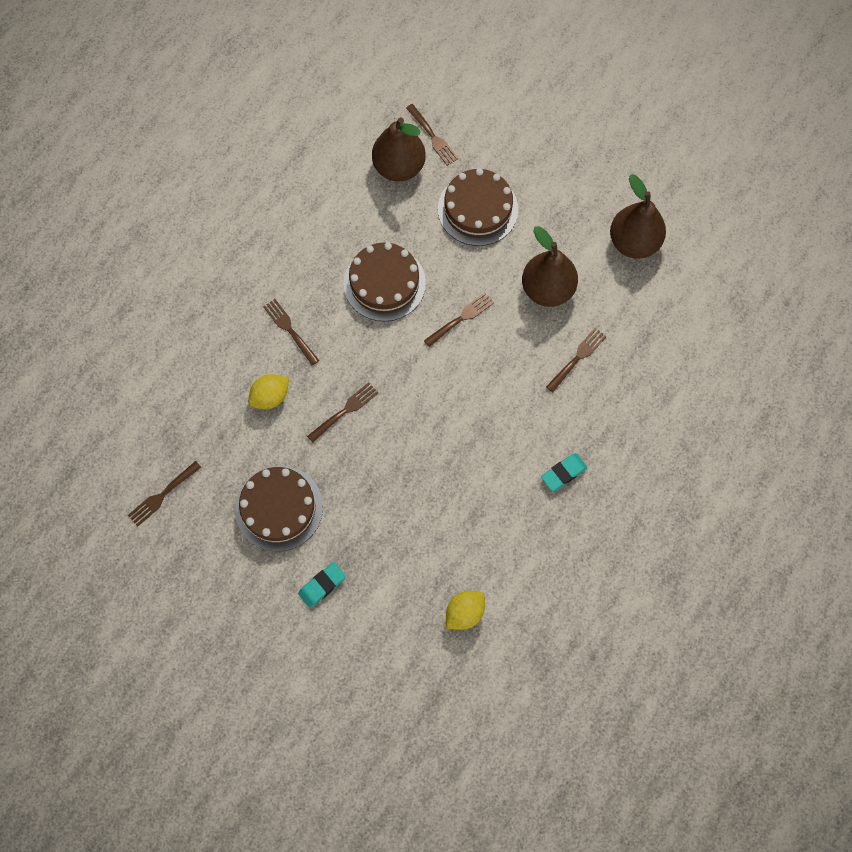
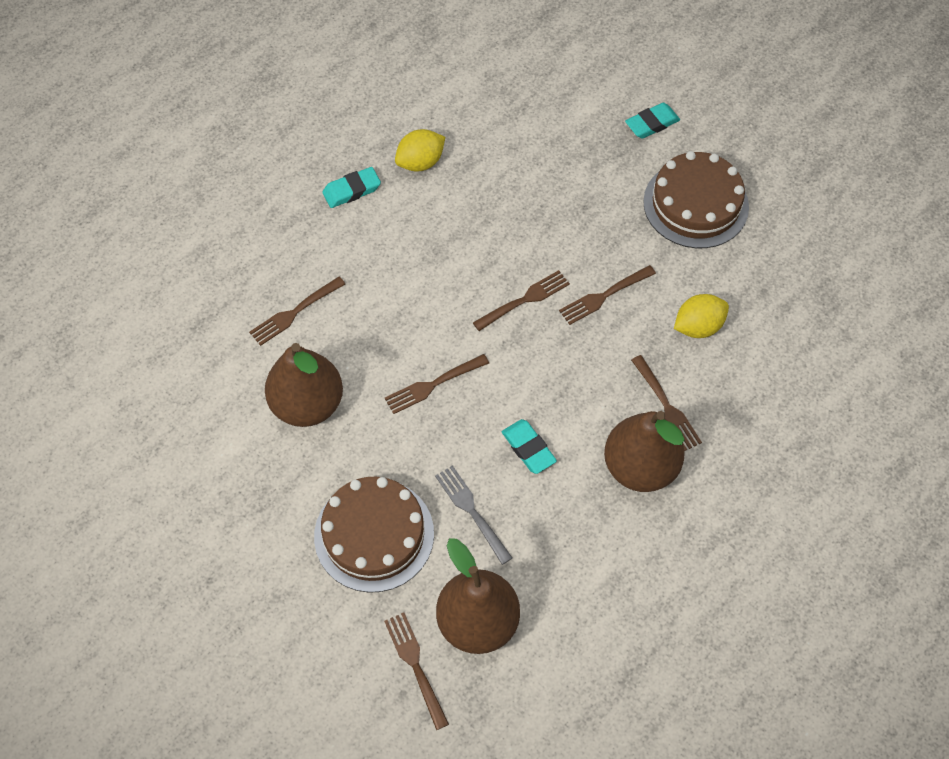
camera: 170 degrees left, 10 degrees down
brown fork [128,461,201,527] -> brown fork moved to [473,270,570,331]
brown cake [343,242,426,321] -> turquoise eraser [502,419,557,474]
yellow lemon [446,591,485,630] -> yellow lemon moved to [395,129,445,172]
brown pear [610,175,666,259] -> brown pear moved to [604,411,685,492]
none -> grey fork [435,465,513,565]

